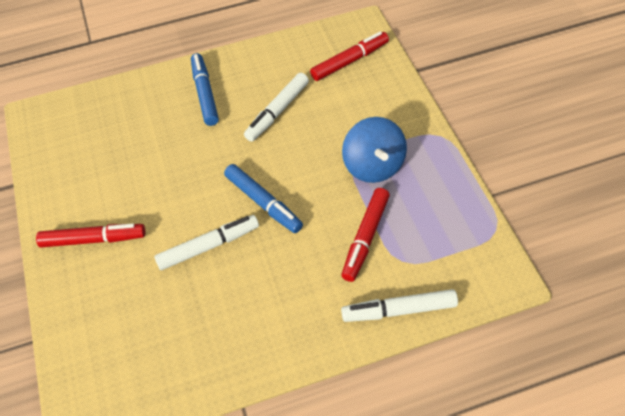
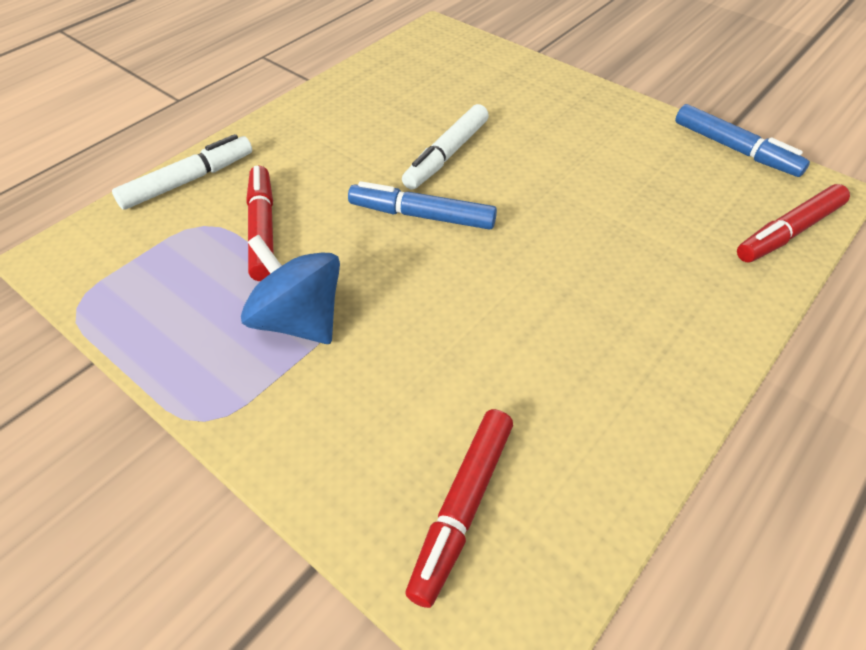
camera: 145 degrees right, 5 degrees down
red marker [36,224,145,248] -> red marker moved to [737,184,850,262]
blue marker [191,53,219,126] -> blue marker moved to [675,104,810,177]
white marker [244,73,309,142] -> none

